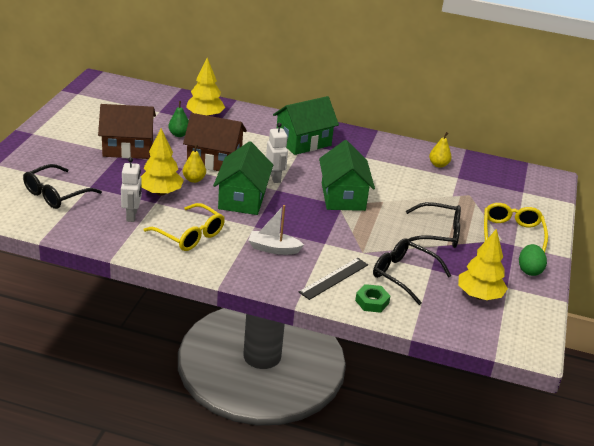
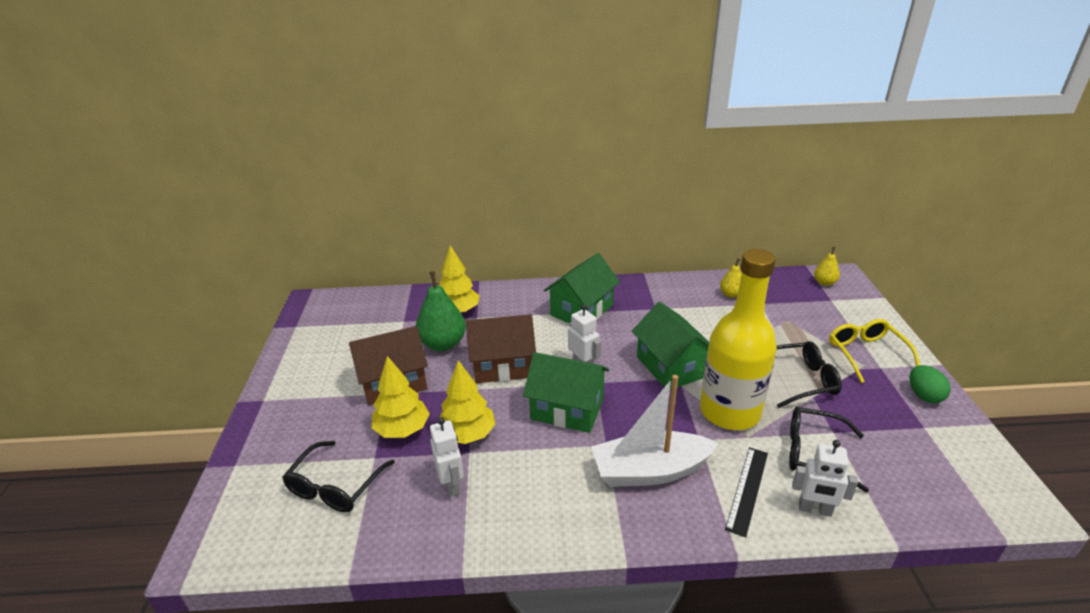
camera: 15 degrees left, 0 degrees up
yellow glasses [143,203,225,251] -> none
green pear [168,101,189,137] -> green pear [416,271,466,351], size x1.85
yellow pear [183,144,206,183] -> yellow pear moved to [814,247,840,286]
green house [213,141,273,215] -> green house turned 60 degrees counterclockwise [523,352,609,433]
white boat [248,205,304,255] -> white boat [591,375,718,487], size x1.74
green nut [355,284,390,313] -> white robot [792,440,858,517]
yellow tree [458,229,508,300] -> yellow tree moved to [371,356,430,438]
none -> yellow bottle [700,249,777,430]

